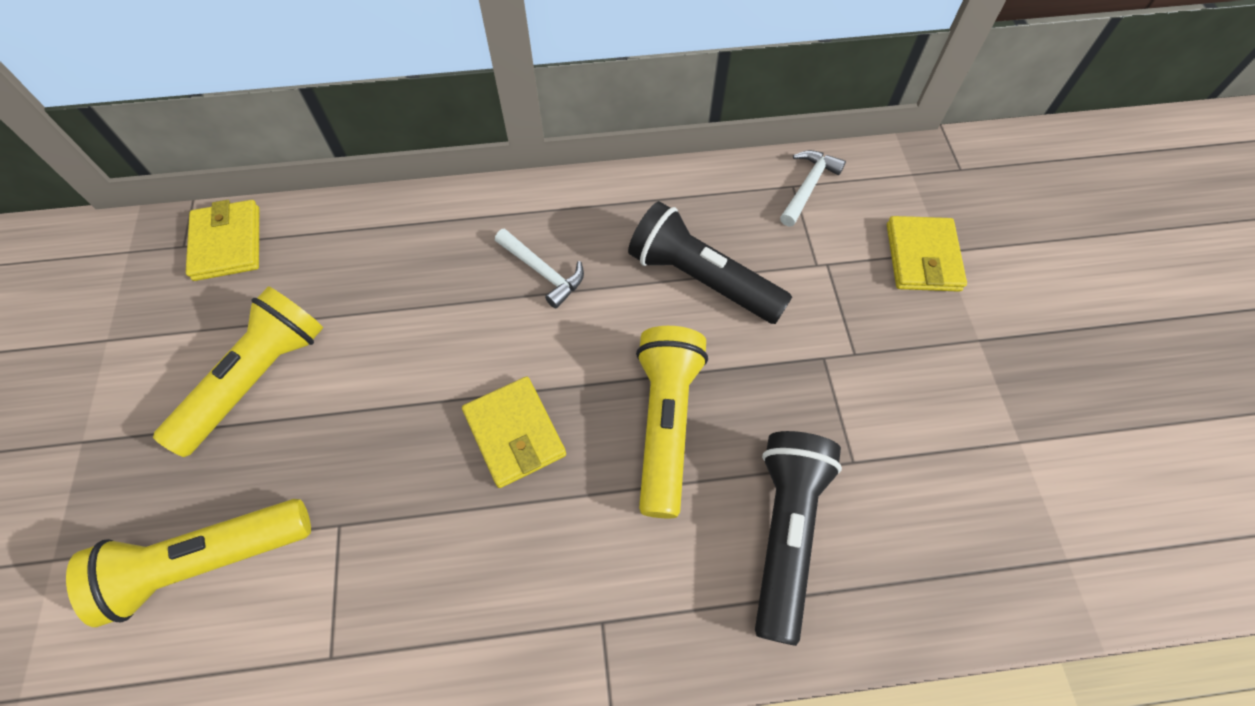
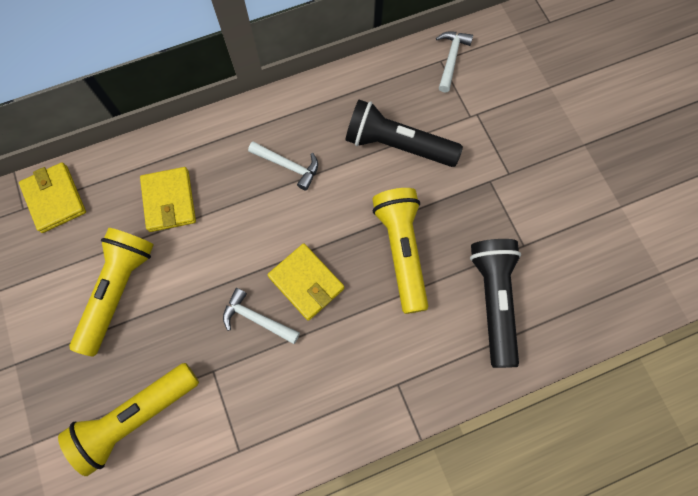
camera: 15 degrees left, 10 degrees up
yellow wallet [887,216,967,292] -> yellow wallet moved to [140,167,196,232]
none -> white hammer [223,288,300,344]

